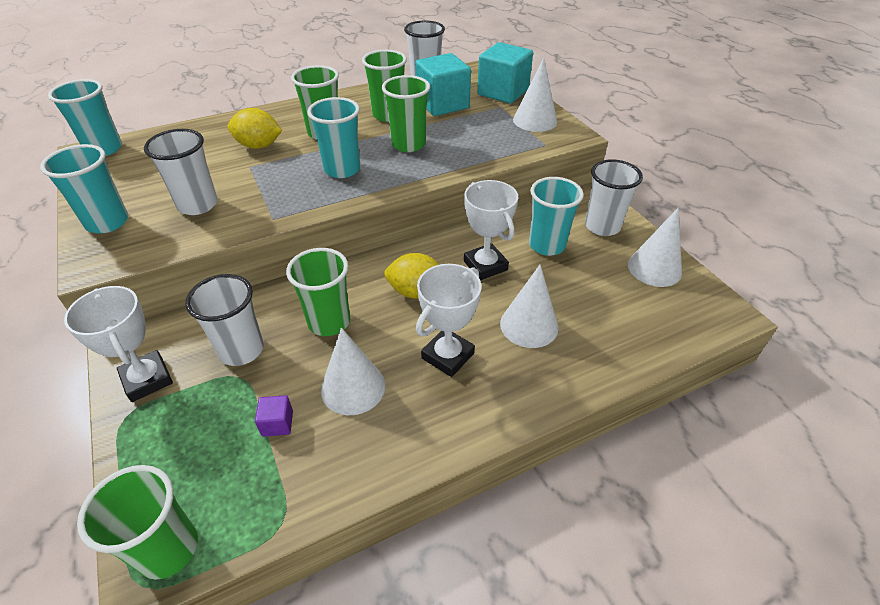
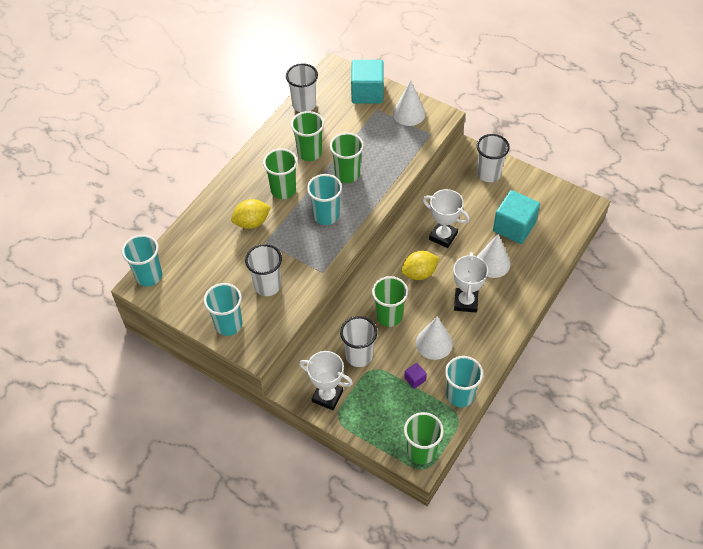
camera: 30 degrees left, 10 degrees up
turquoise cube [415,53,471,116] -> turquoise cube moved to [493,190,540,244]
turquoise cup [529,177,584,256] -> turquoise cup moved to [445,356,483,407]
white cone [628,208,682,287] -> none

